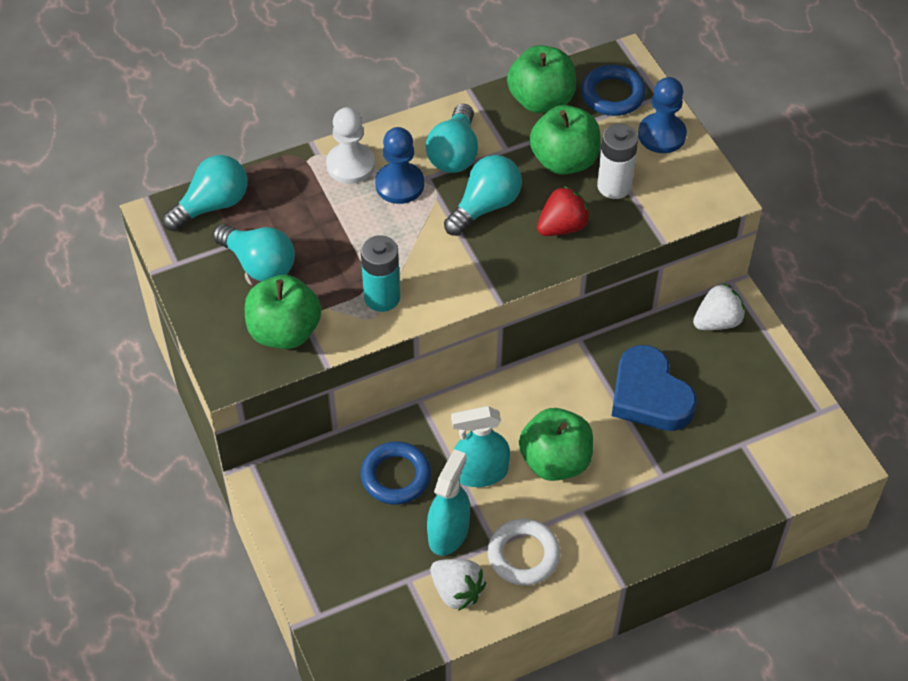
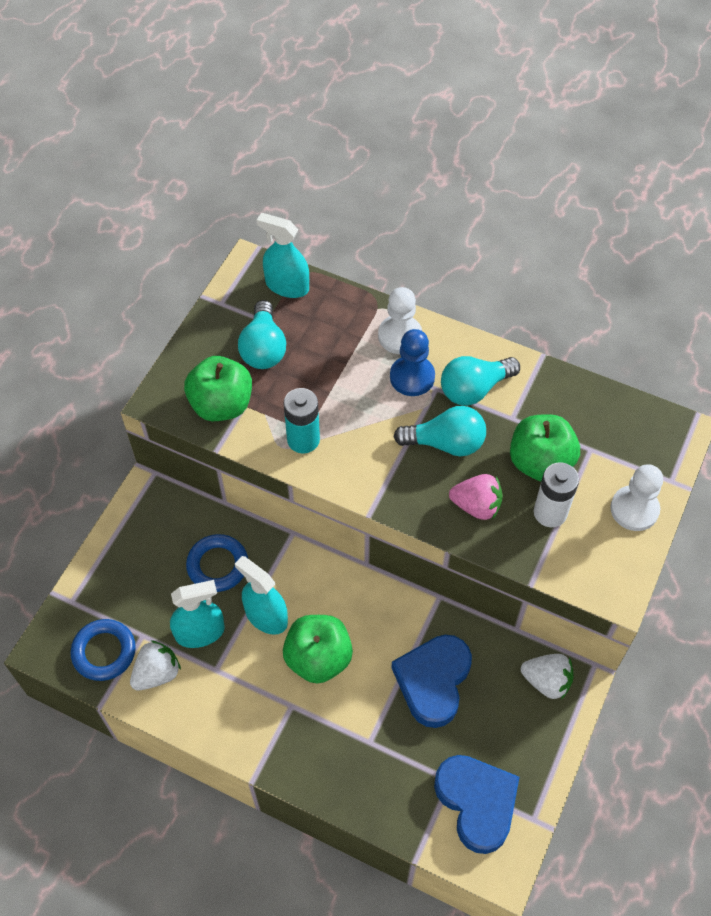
camera: 50 degrees right, 5 degrees up
turquoise light bulb [163,155,247,231] -> turquoise spray bottle [257,213,309,298]
white strawberry [430,559,486,611] -> white strawberry turned 135 degrees counterclockwise [130,640,181,691]
white ring [487,519,561,586] -> none
green apple [507,45,576,113] -> none
red strawberry [537,186,590,236] -> pink strawberry [449,474,502,520]
blue ring [581,65,646,116] -> blue ring moved to [71,619,136,681]
blue pawn [638,77,687,153] -> white pawn [610,464,663,531]
none -> blue heart [434,755,520,854]

